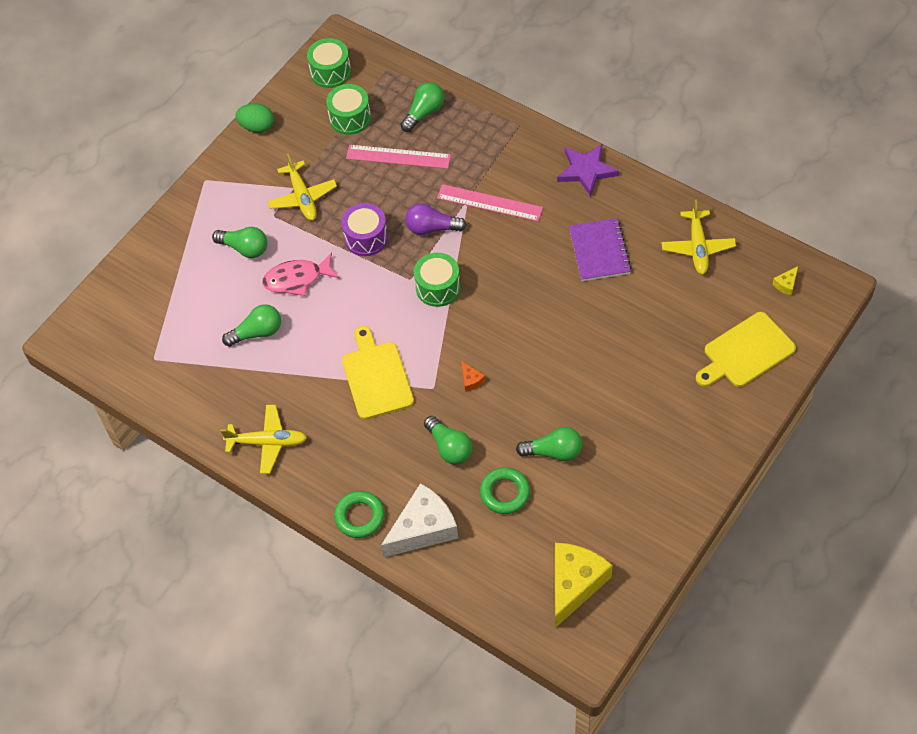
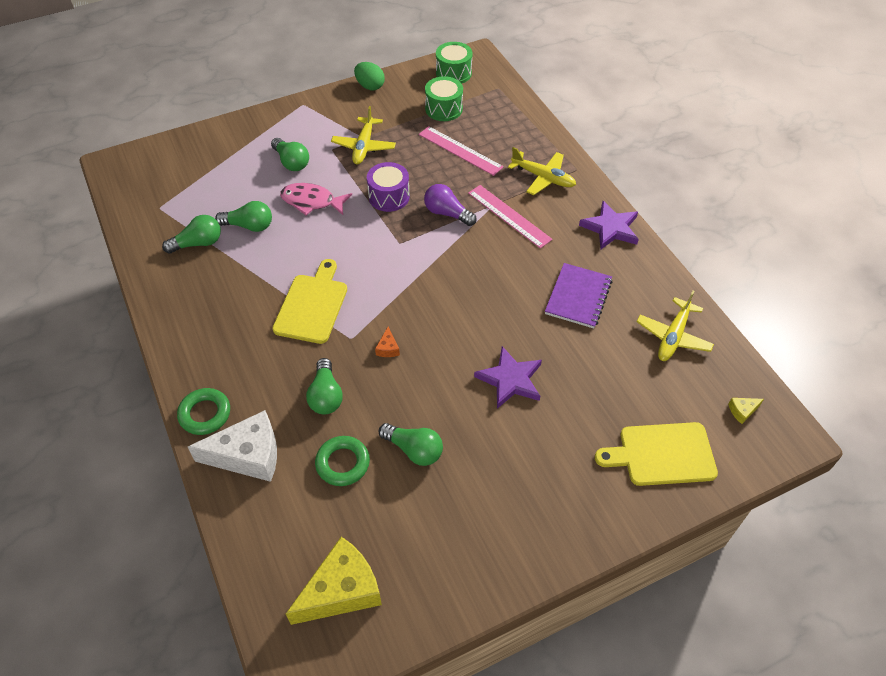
camera: 25 degrees right, 5 degrees down
yellow plane [220,405,307,474] -> yellow plane moved to [508,147,576,195]
green light bulb [400,82,444,132] -> green light bulb moved to [162,215,221,254]
green drum [414,253,460,307] -> none
none -> purple star [474,346,542,409]

